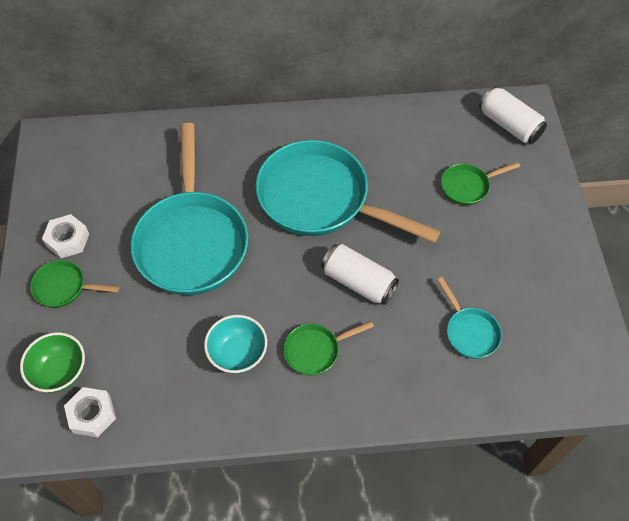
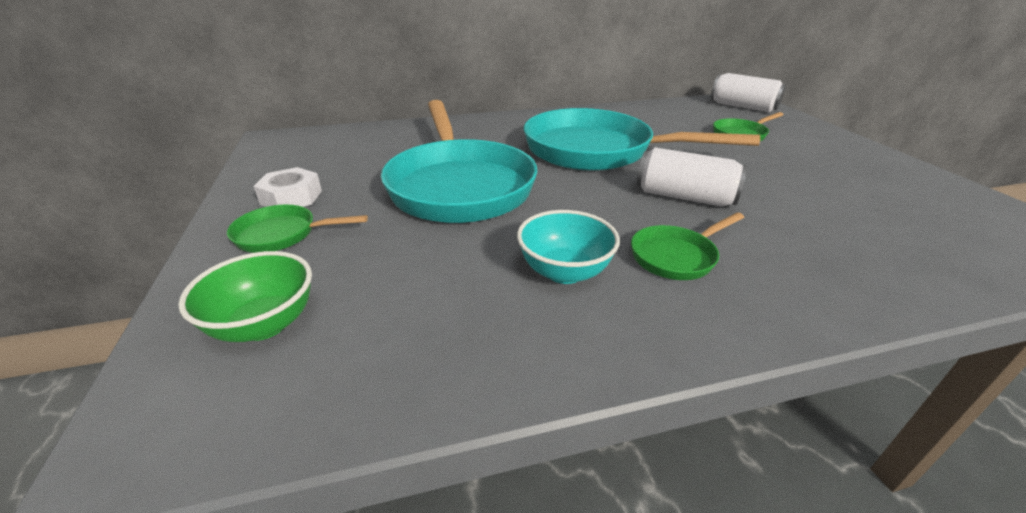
camera: 10 degrees left, 25 degrees down
white nut [64,387,116,437] -> none
turquoise pan [437,277,502,359] -> none

